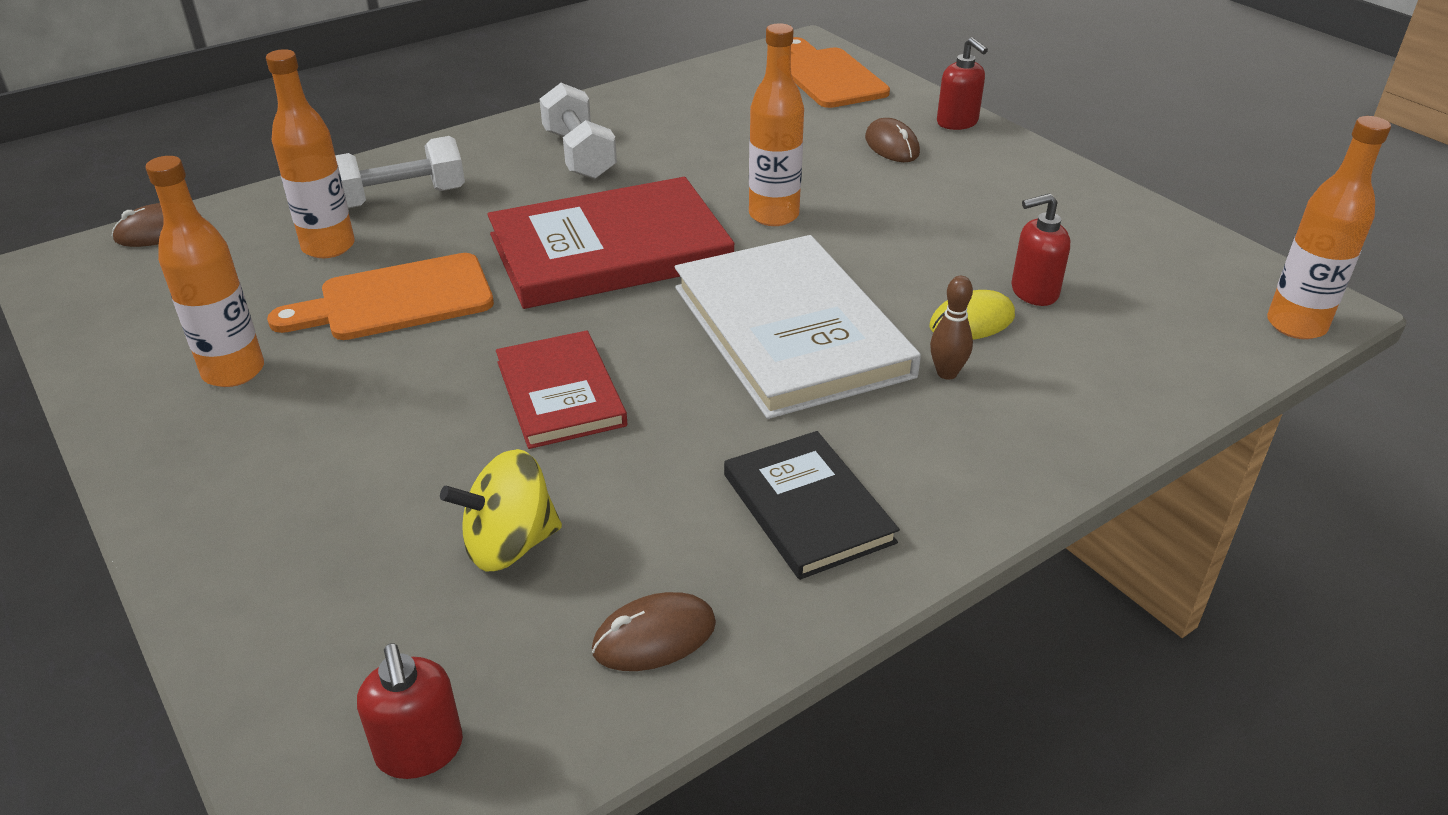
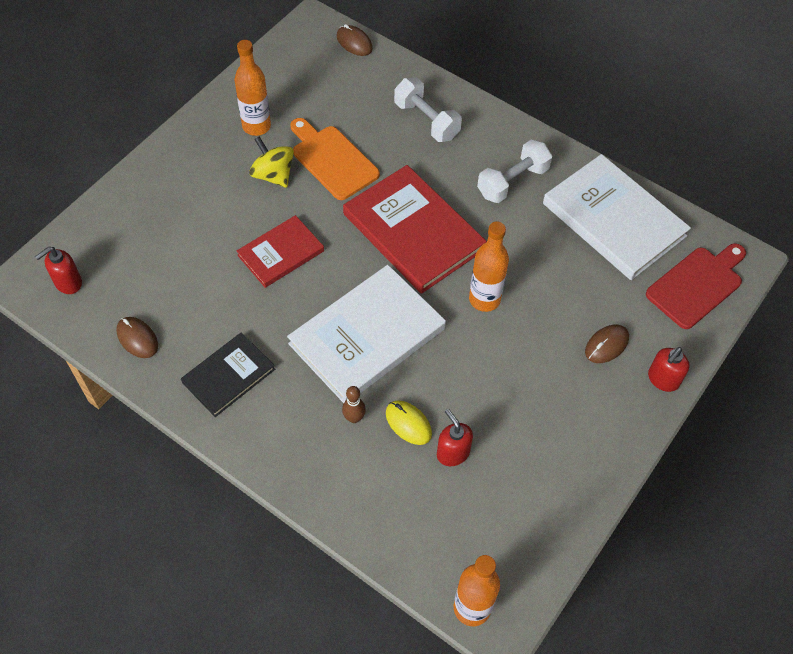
camera: 70 degrees right, 20 degrees up
orange bottle [266,49,355,258] -> none
yellow spinning top [440,449,562,571] -> yellow spinning top moved to [249,136,294,188]
orange cutting board [791,37,890,108] -> red cutting board [646,243,746,329]
none -> white book [543,154,691,280]

